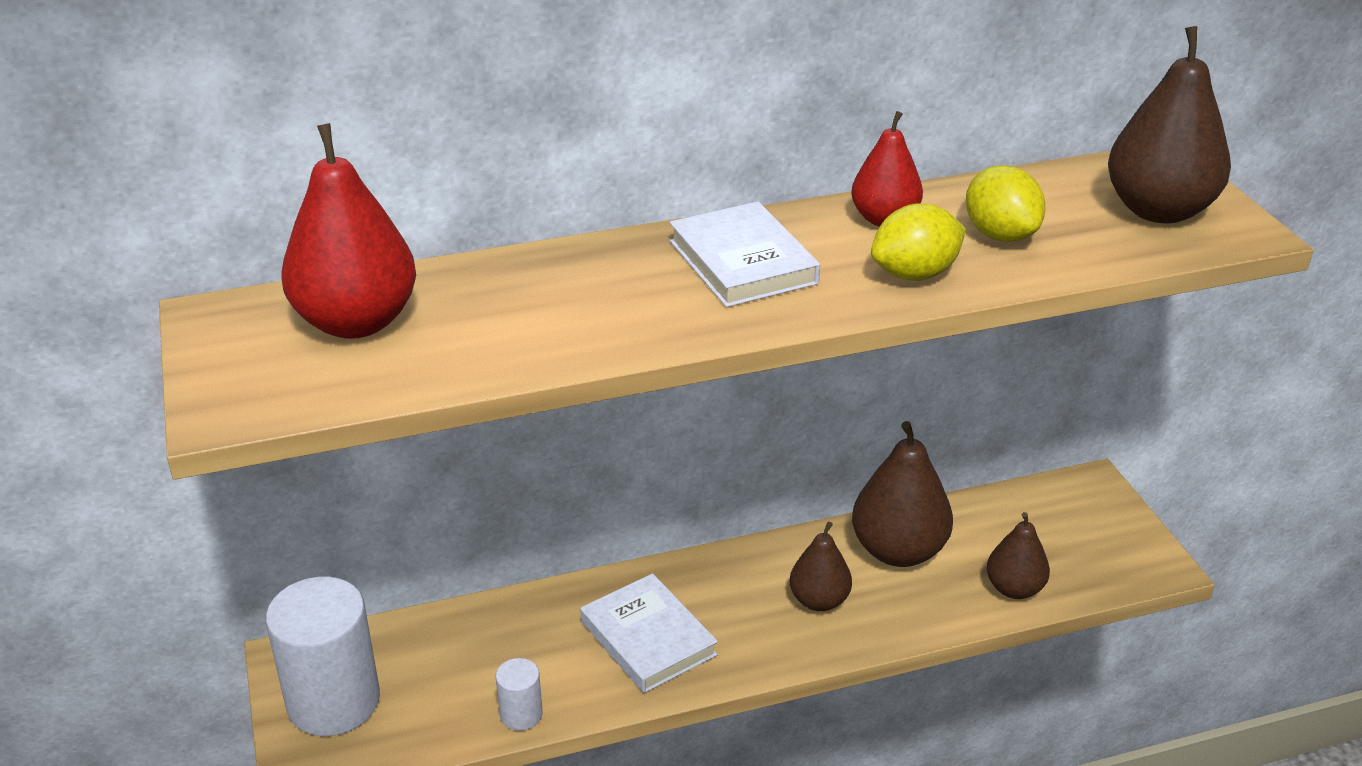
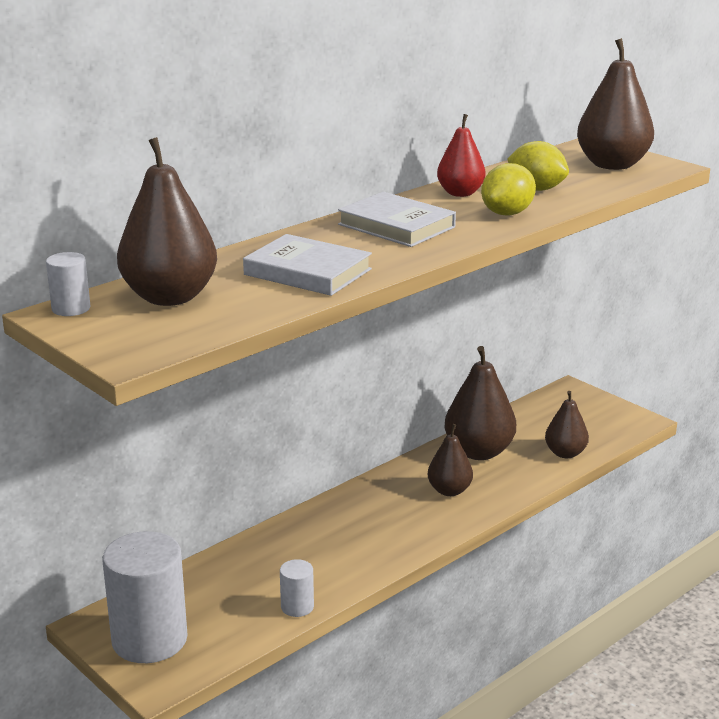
camera: 25 degrees left, 10 degrees down
red pear [281,123,416,339] -> brown pear [117,137,217,306]
white book [580,573,718,693] -> white book moved to [243,234,372,296]
none -> white cylinder [46,252,90,316]

